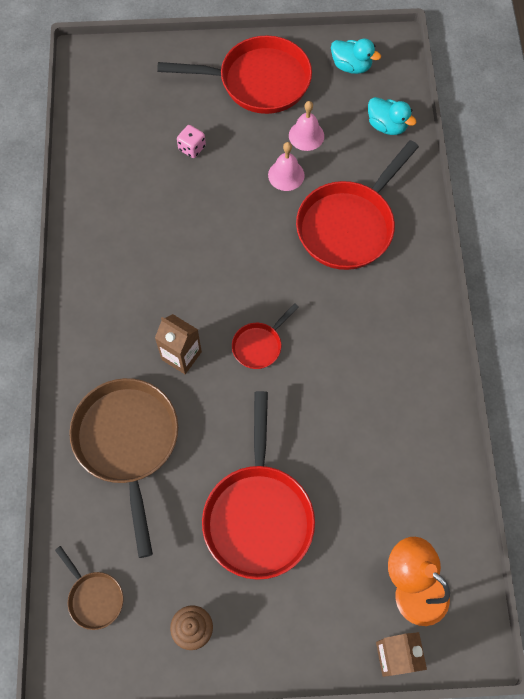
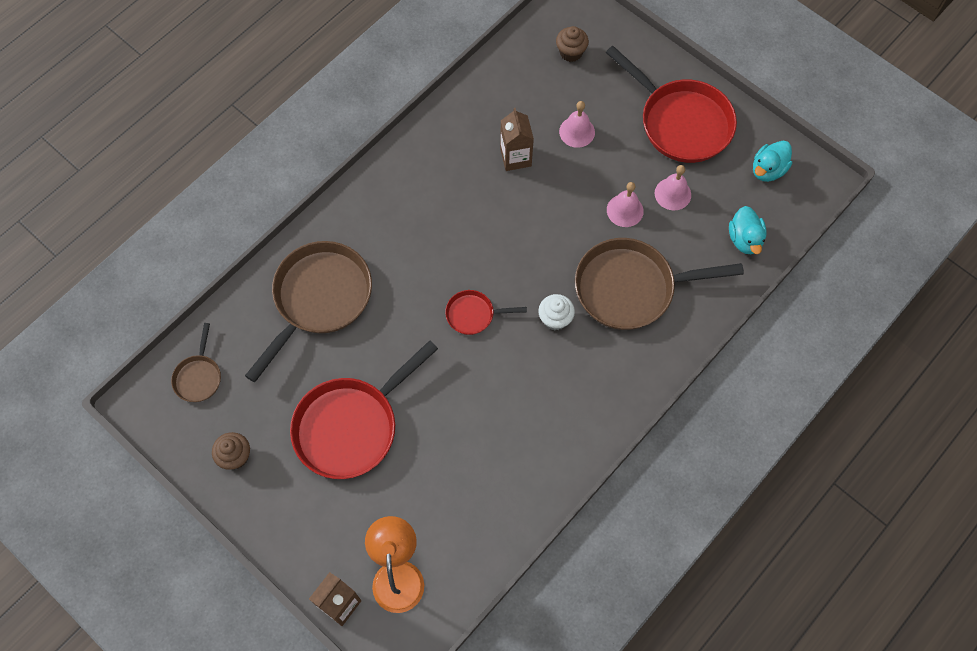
camera: 45 degrees right, 0 degrees up
brown carton [155,314,202,374] -> brown carton moved to [500,108,534,171]
pink dice [177,125,206,158] -> pink bell [559,101,595,148]
red pan [296,140,419,270] -> brown pan [575,238,744,330]
turquoise duck [331,39,381,74] -> turquoise duck turned 60 degrees clockwise [753,141,792,182]
none -> white cupcake [538,294,575,330]
none -> brown cupcake [556,26,589,62]

